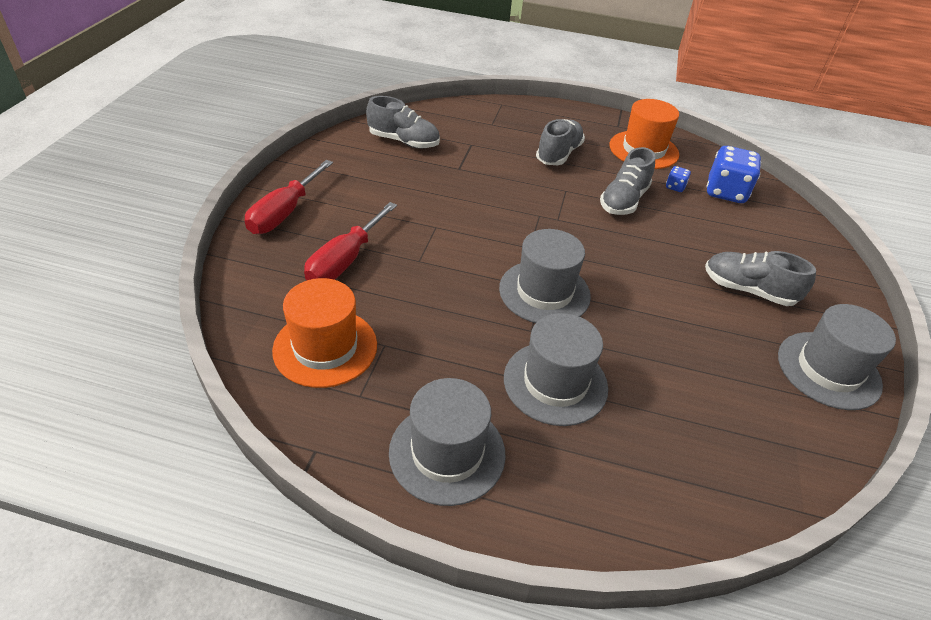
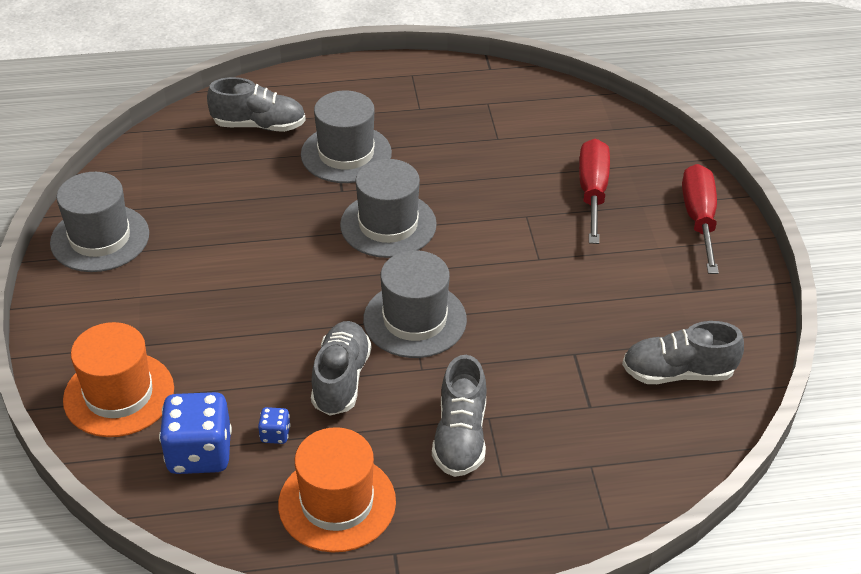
camera: 160 degrees right, 0 degrees up
orange hat [272,278,377,388] -> orange hat moved to [63,322,174,437]
grey hat [389,378,506,506] -> grey hat moved to [363,250,467,358]
grey shoe [705,251,816,306] -> grey shoe moved to [207,77,306,132]

